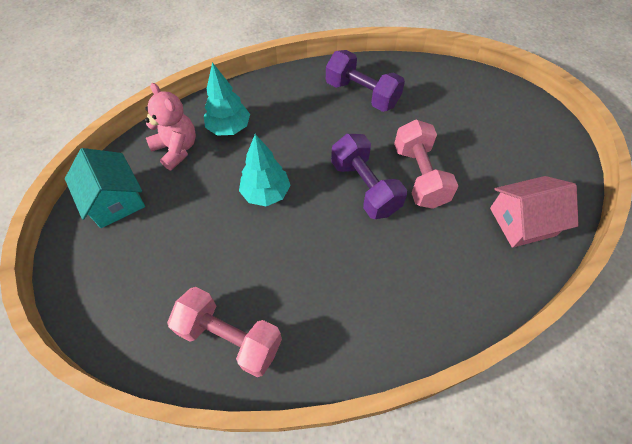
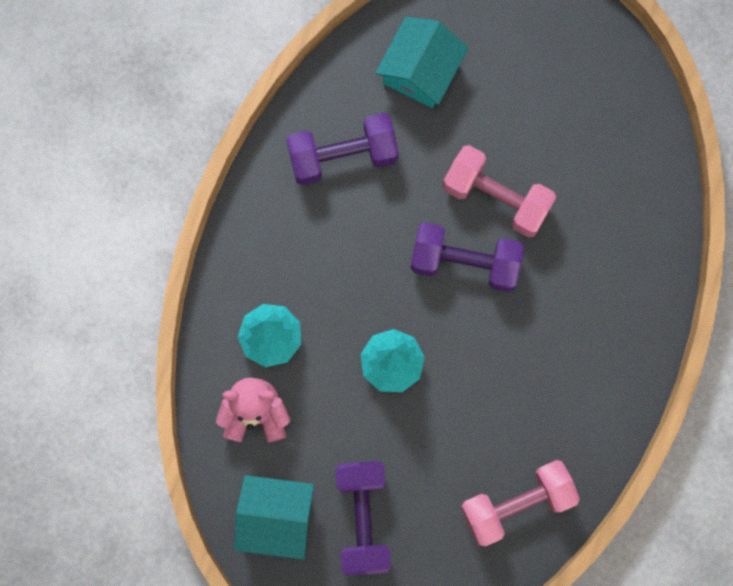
camera: 50 degrees left, 20 degrees up
pink house [490,176,579,248] -> none
none -> purple dumbbell [335,461,391,576]
none -> turquoise house [375,17,468,108]

